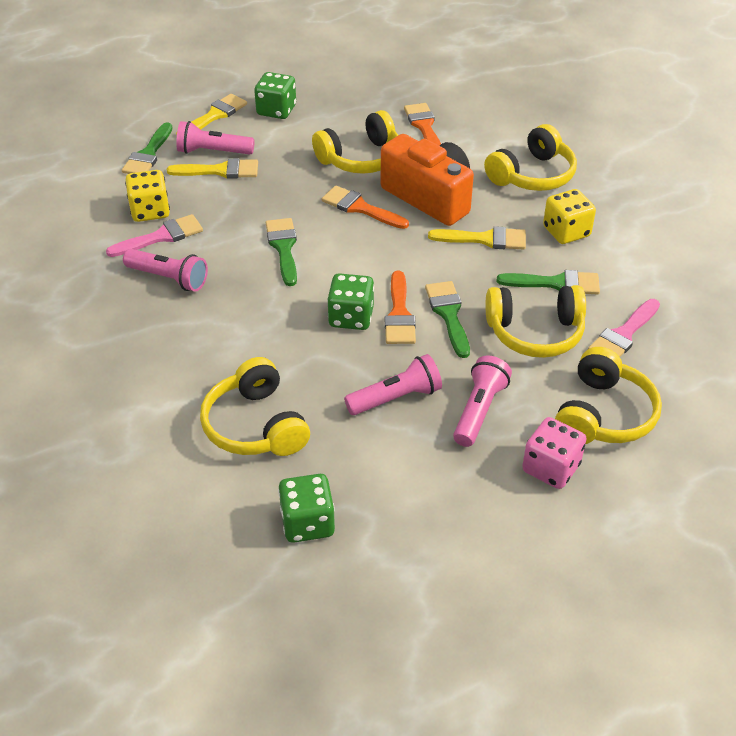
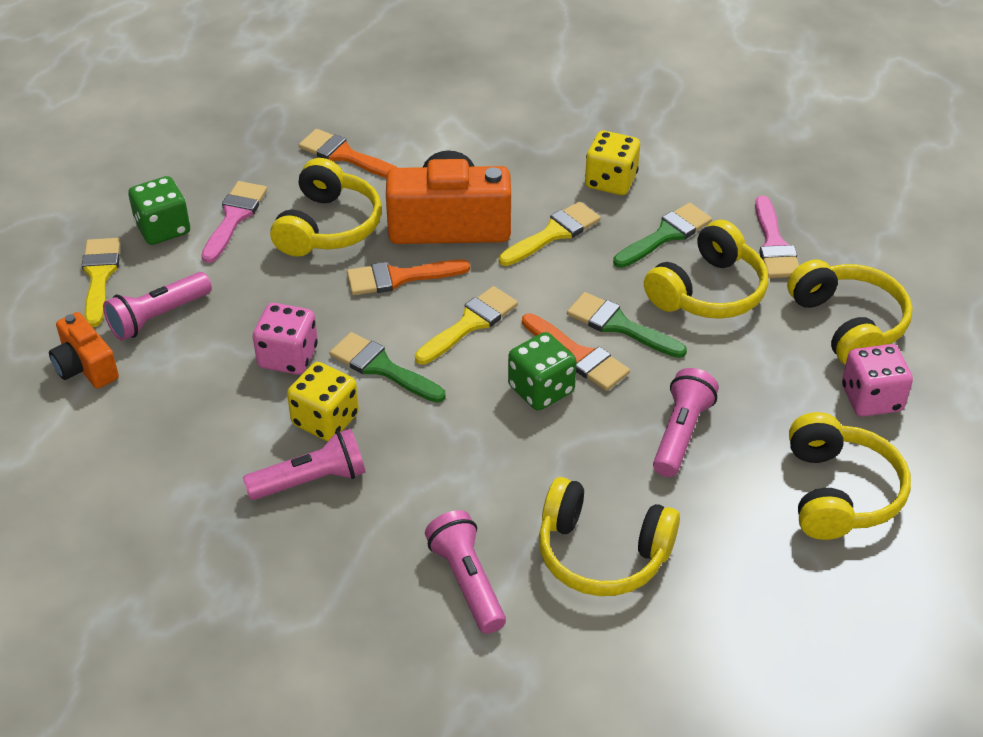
camera: 45 degrees left, 0 degrees up
pink brush [106,214,203,257] -> pink brush moved to [201,181,267,263]
green brush [122,122,172,174] -> orange camera [49,312,119,388]
yellow dice [125,170,170,222] -> yellow dice moved to [287,362,359,441]
yellow brush [167,158,258,179] -> yellow brush moved to [415,286,518,365]
green dice [278,474,335,543] -> none
pink flashlight [453,356,512,447] -> pink flashlight moved to [425,510,506,634]
yellow headphones [484,124,577,191] -> yellow headphones moved to [789,412,911,540]
none -> pink dice [253,303,318,375]

